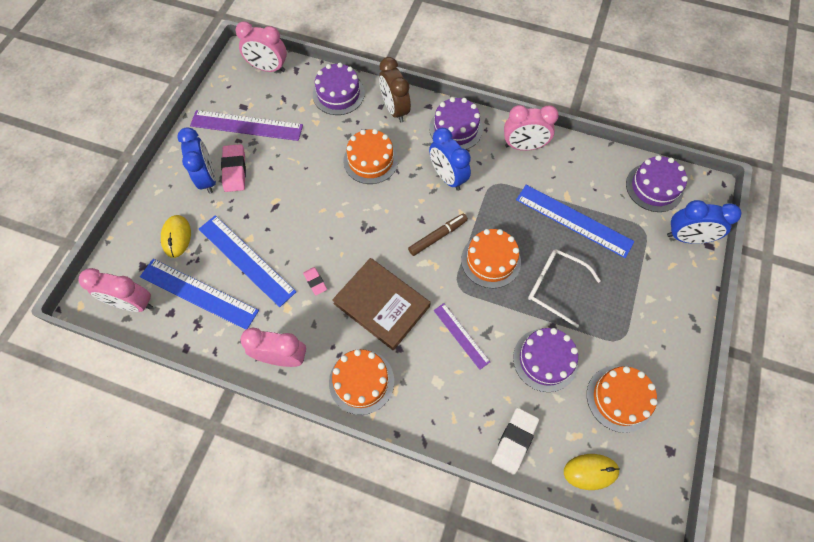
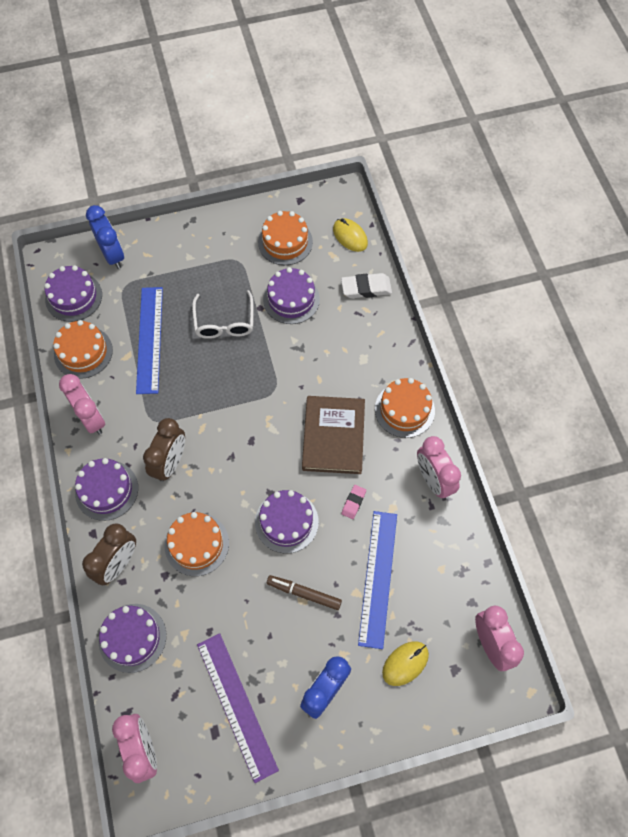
camera: 125 degrees left, 0 degrees up
blue ruler [140,259,259,330] -> none
pink eraser [221,144,246,192] -> none
brown marker [408,214,468,256] -> brown marker moved to [267,575,342,610]
blue clock [429,128,471,191] -> brown clock [143,418,185,482]
purple ruler [433,303,490,370] -> none
orange cake [461,229,521,288] -> orange cake moved to [53,320,113,379]
none -> purple cake [255,490,319,553]

